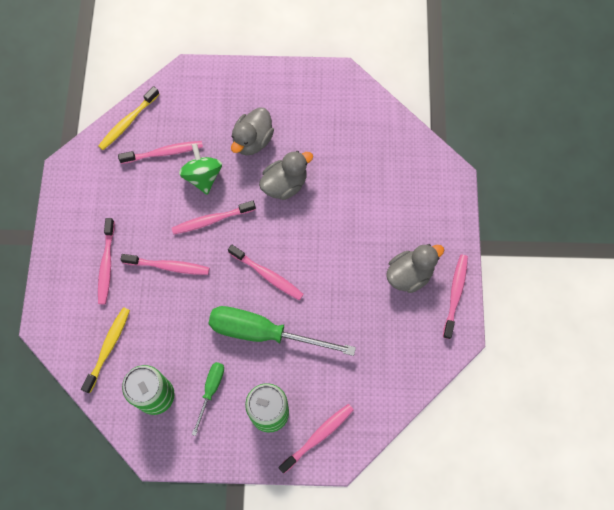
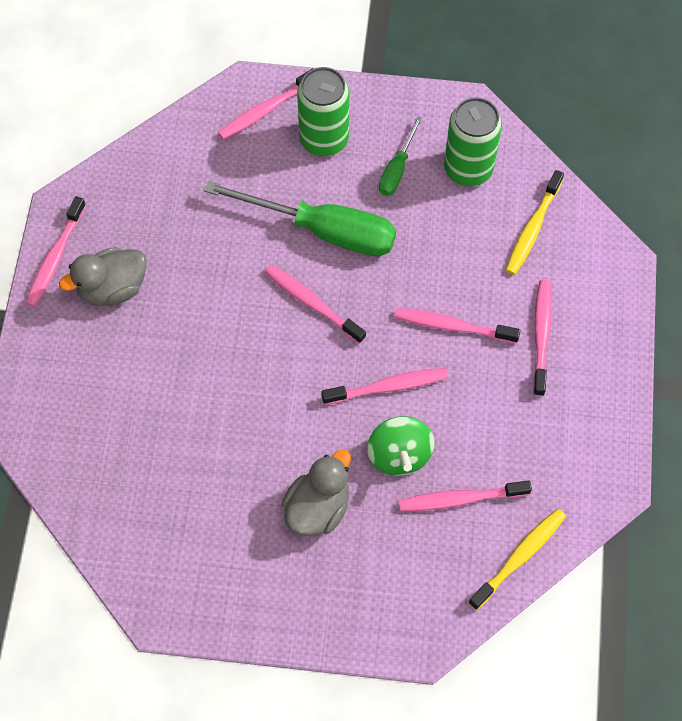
camera: 175 degrees left, 5 degrees down
grey duck [259,151,313,200] -> none

